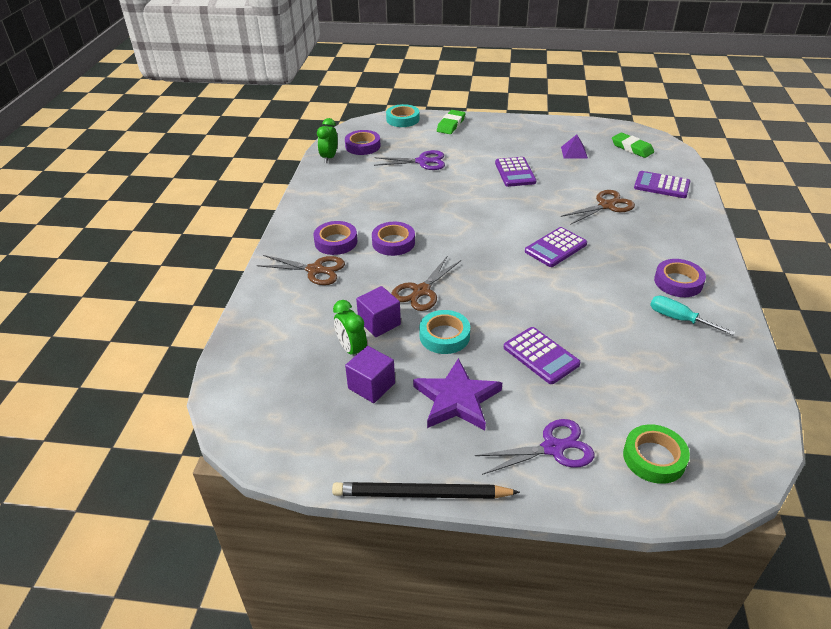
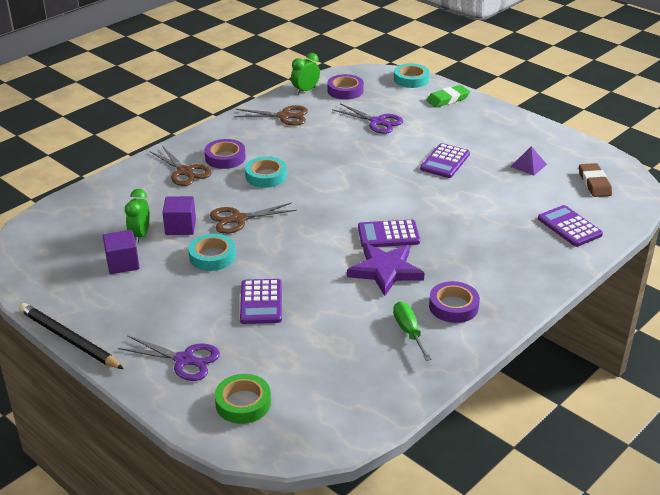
camera: 35 degrees right, 5 degrees down
purple tape [372,222,415,256] -> turquoise tape [245,156,287,188]
purple star [413,358,502,430] -> purple star moved to [347,243,425,296]
brown scissors [560,190,635,225] -> brown scissors moved to [234,105,308,126]
green eraser [612,133,654,158] -> brown eraser [579,163,612,197]
turquoise screwdriver [650,296,735,335] -> green screwdriver [393,302,432,361]

